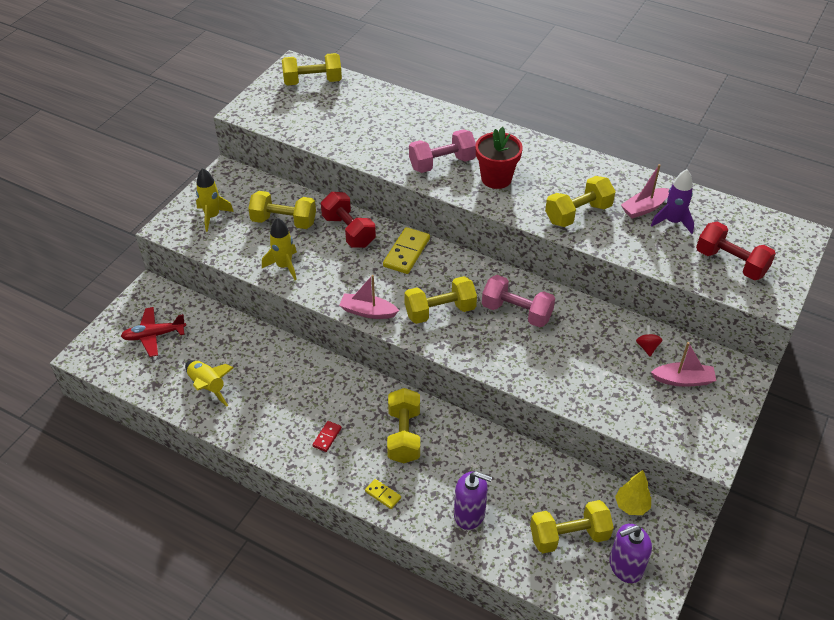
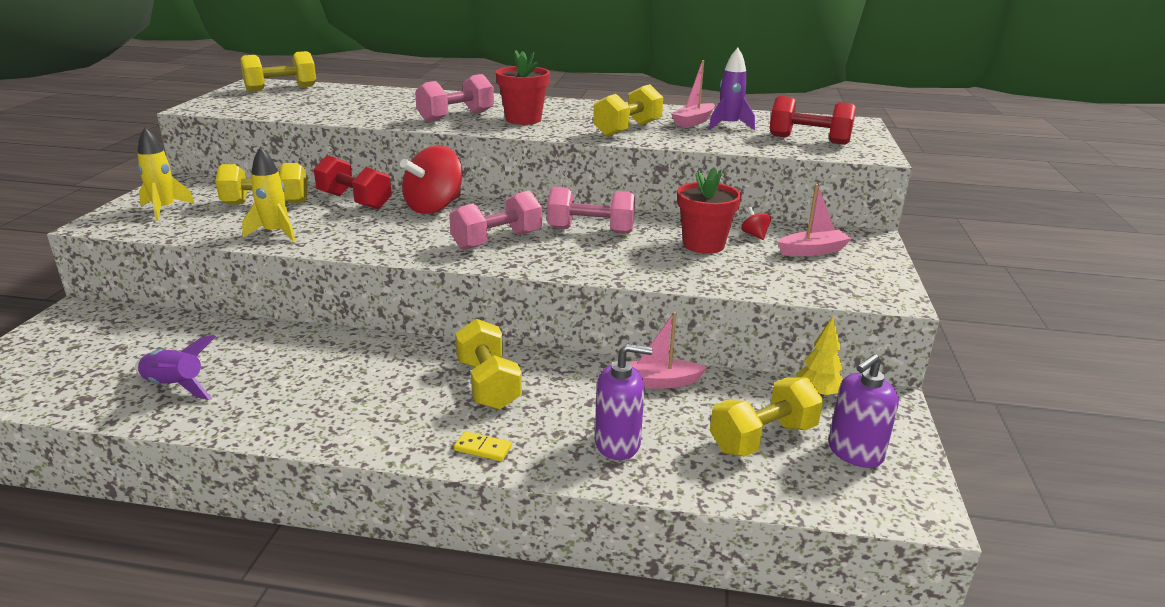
camera: 20 degrees left, 20 degrees down
red plane [121,307,186,357] -> none
yellow rocket [185,360,234,407] -> purple rocket [135,335,216,400]
red domino [313,421,342,452] -> none
pink boat [339,275,399,319] -> pink boat moved to [629,312,707,389]
yellow domino [383,227,430,274] -> red spinning top [400,145,463,214]
yellow dumbbell [404,276,477,324] -> pink dumbbell [449,191,542,250]
none -> red flower pot [677,167,742,254]

